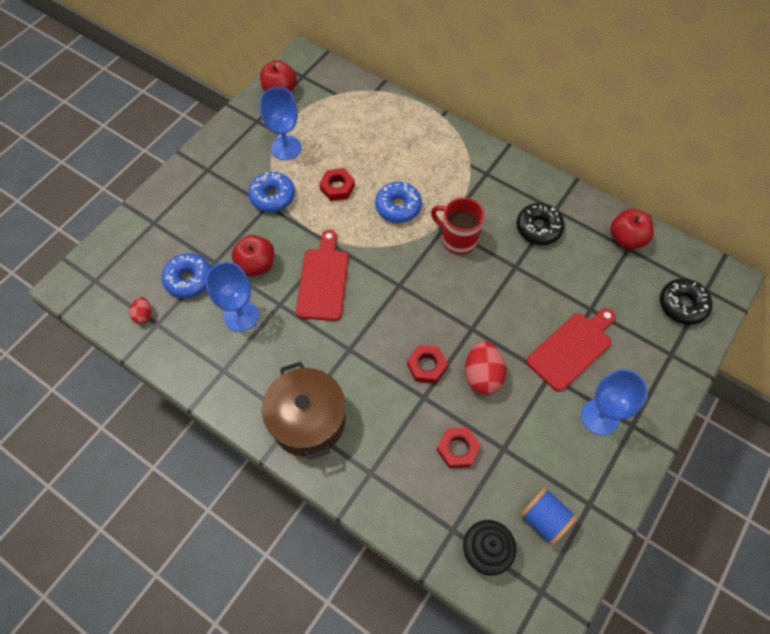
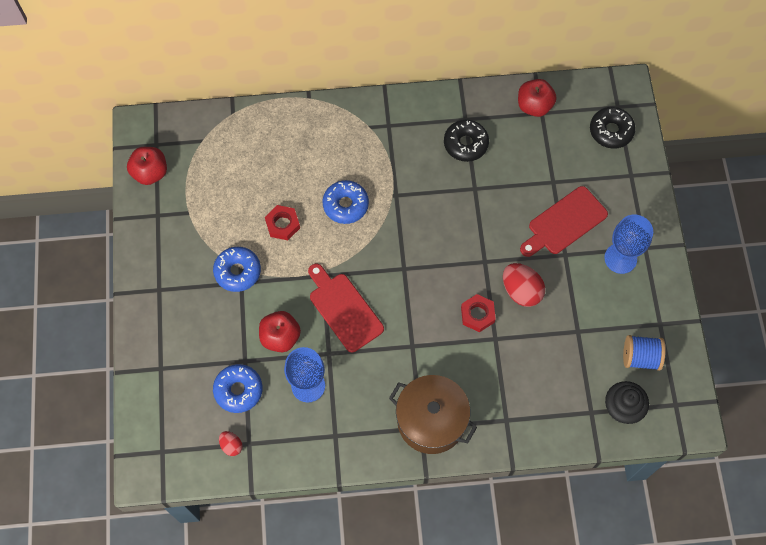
camera: 40 degrees left, 5 degrees up
blue goblet [260,87,302,160] -> none
red mug [431,198,485,254] -> none
red nut [437,427,480,468] -> none
red cutting board [526,308,616,392] -> red cutting board turned 135 degrees counterclockwise [520,186,608,257]

